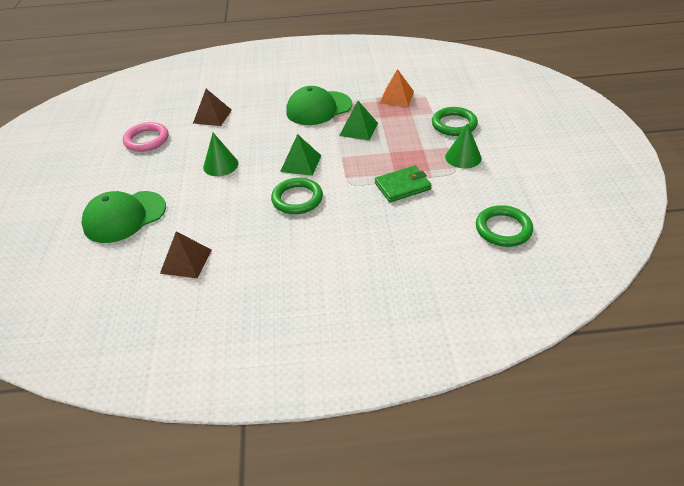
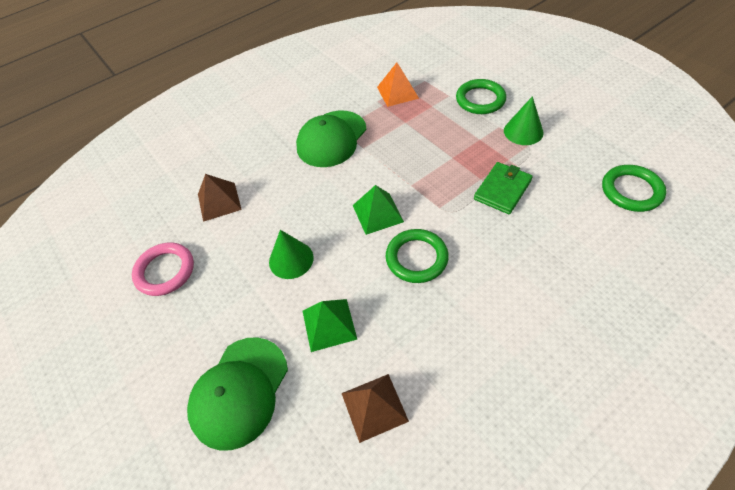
camera: 30 degrees left, 10 degrees up
green pyramid [339,101,378,140] -> green pyramid moved to [303,299,357,352]

